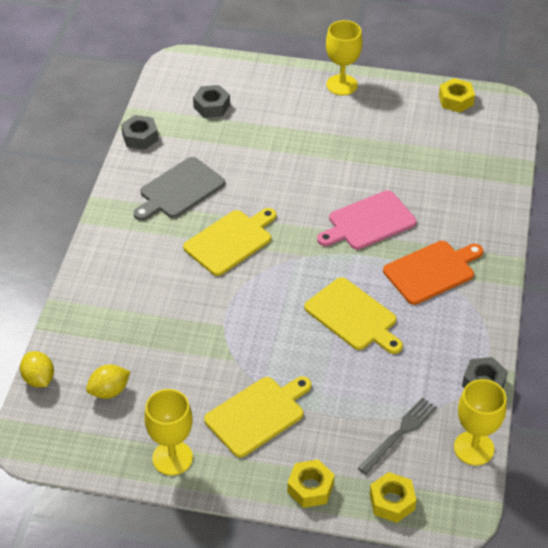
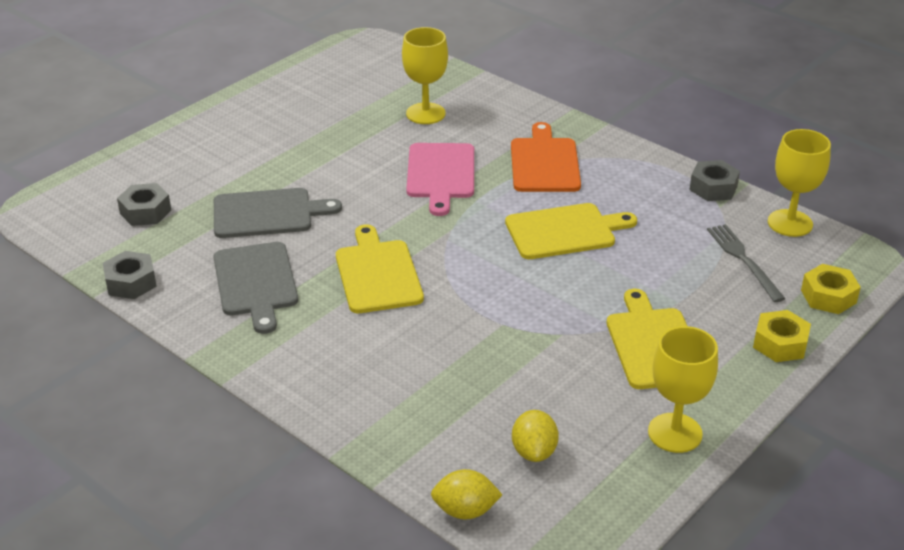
camera: 60 degrees left, 10 degrees down
yellow goblet [326,20,362,95] -> yellow goblet moved to [402,27,448,124]
yellow nut [439,78,475,113] -> none
none -> grey cutting board [214,188,342,238]

